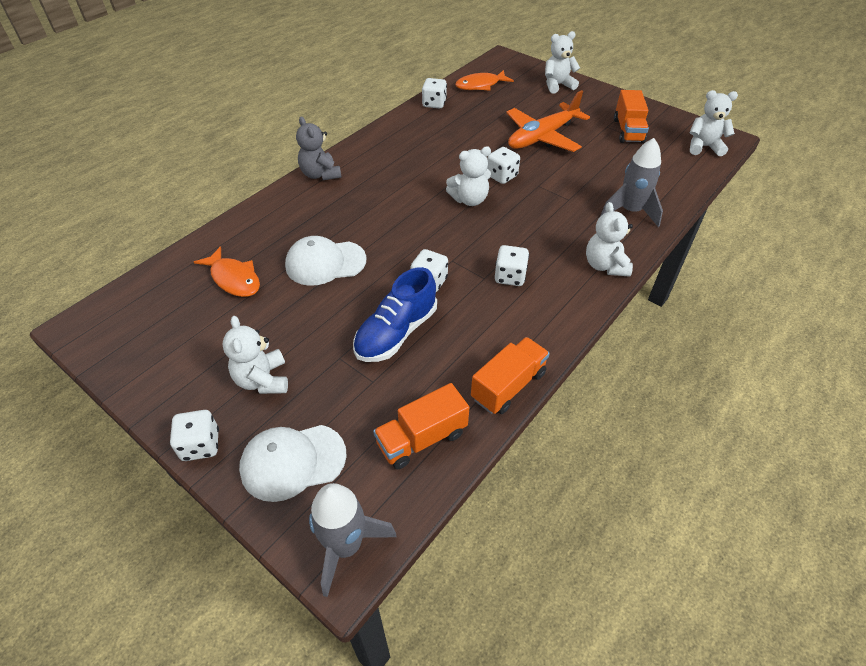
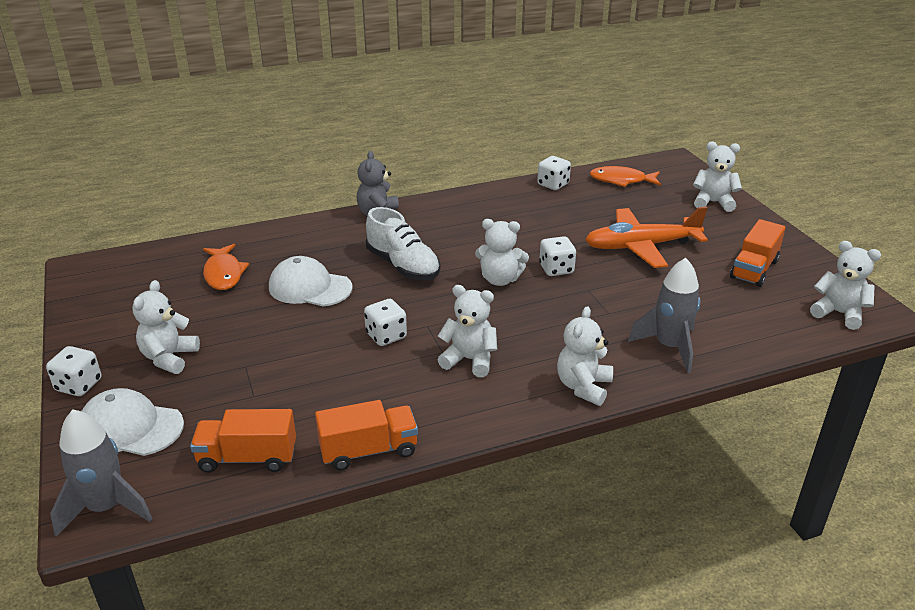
camera: 30 degrees right, 15 degrees down
blue shoe [353,267,437,362] -> none
white dice [495,245,529,286] -> white teddy bear [438,285,497,377]
none -> white shoe [366,207,440,280]

